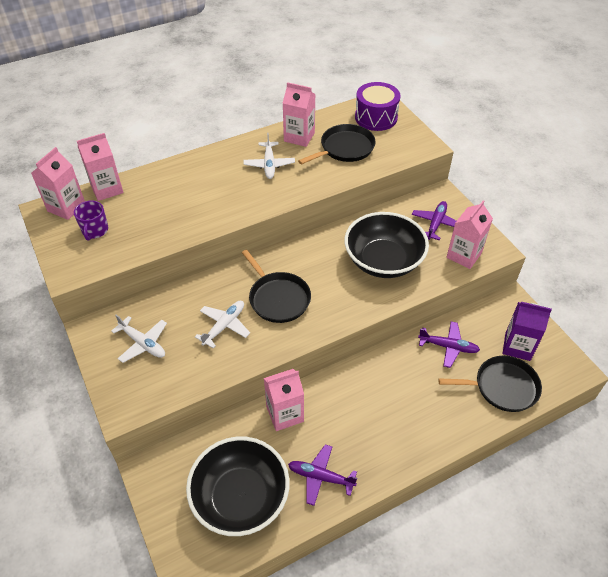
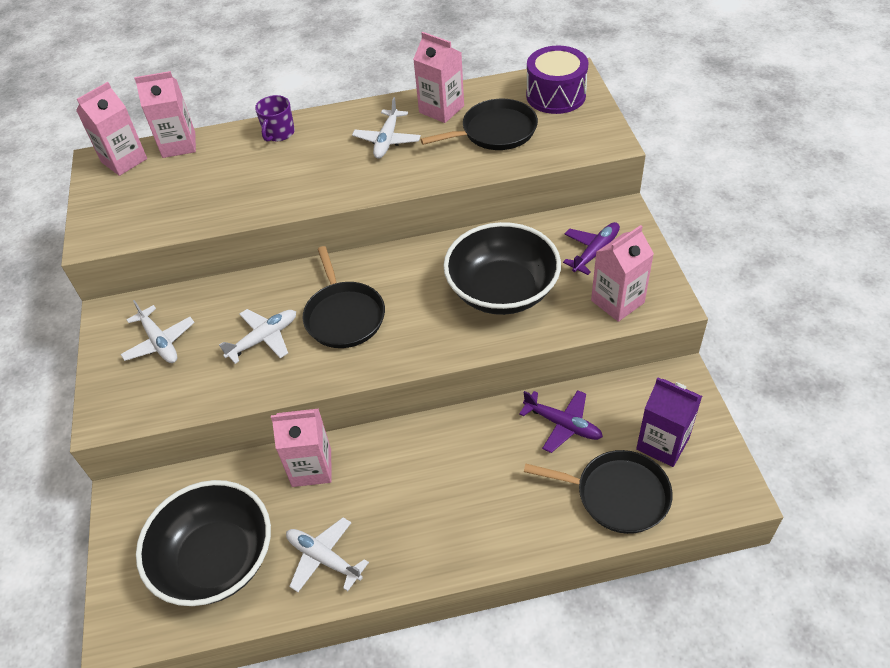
camera: 20 degrees right, 0 degrees up
purple mug [74,200,108,241] -> purple mug moved to [255,95,295,142]
purple plane [288,444,357,506] -> white plane [286,517,369,592]

